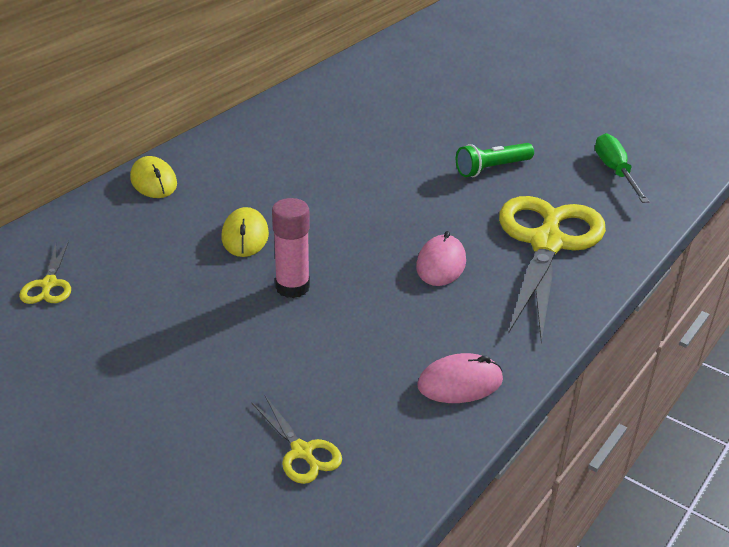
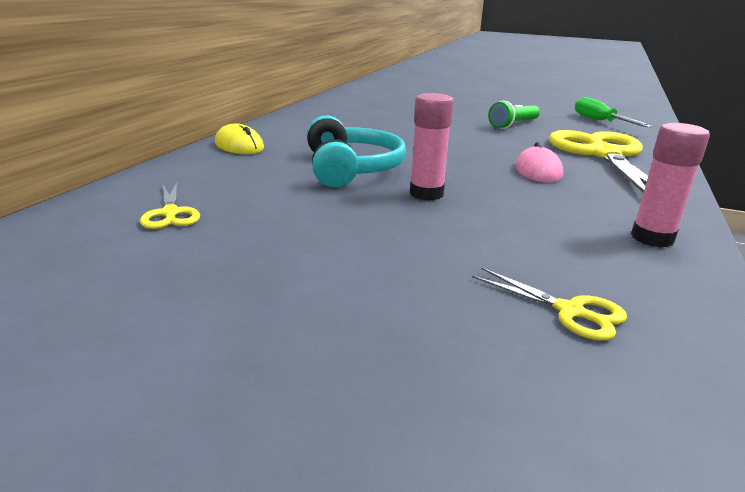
camera: 15 degrees left, 10 degrees down
yellow mouse [222,207,269,257] -> turquoise headphones [307,115,406,187]
pink mouse [417,353,503,403] -> pink glue stick [631,123,710,248]

